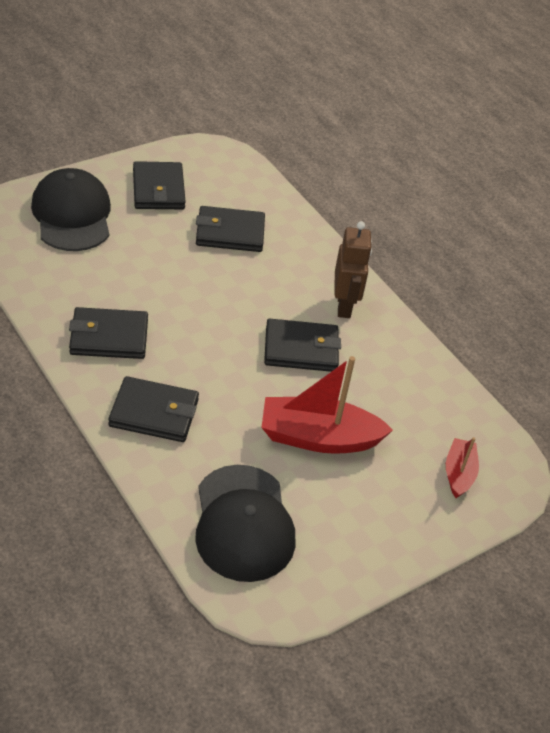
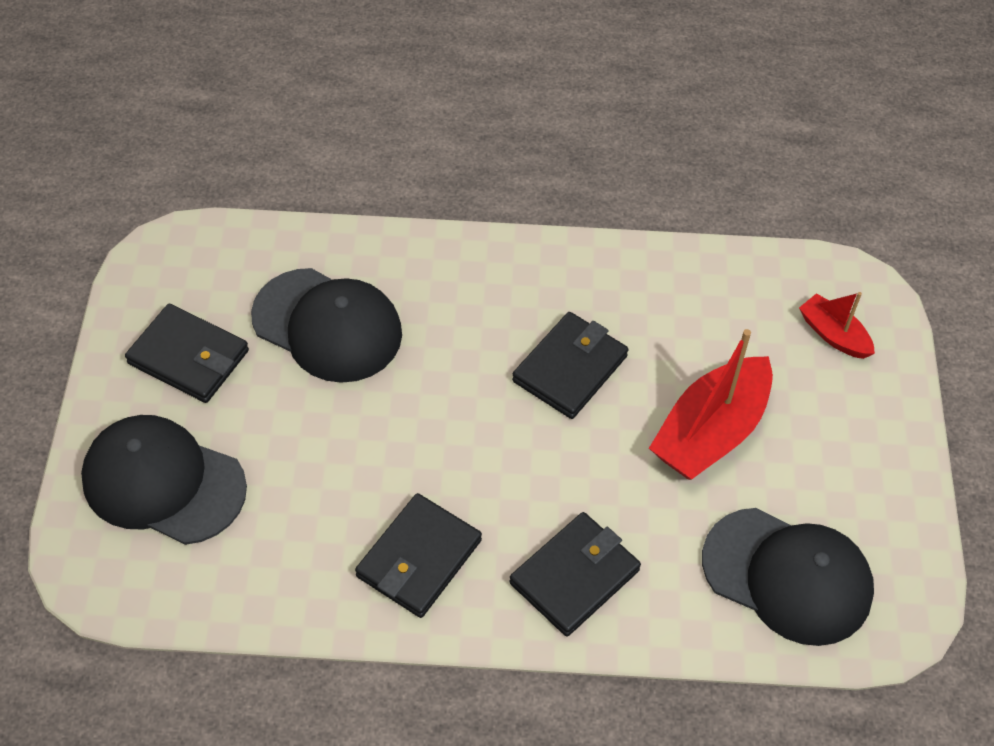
camera: 50 degrees left, 10 degrees up
black wallet [196,206,265,252] -> black cap [251,268,402,383]
brown robot [335,221,372,318] -> none

